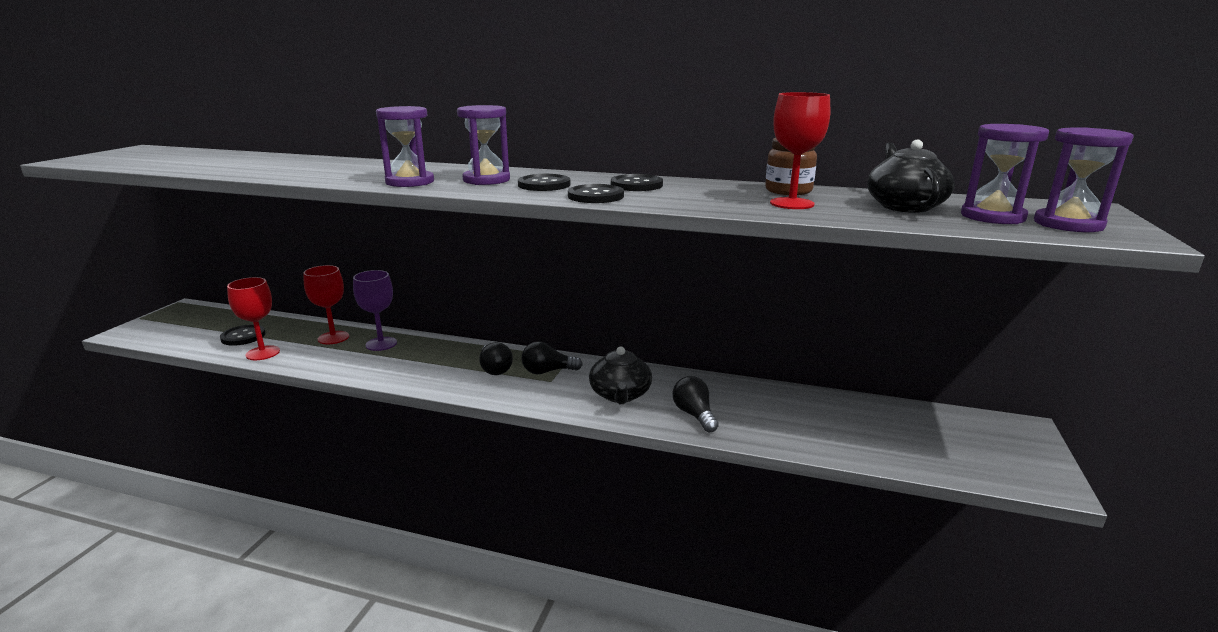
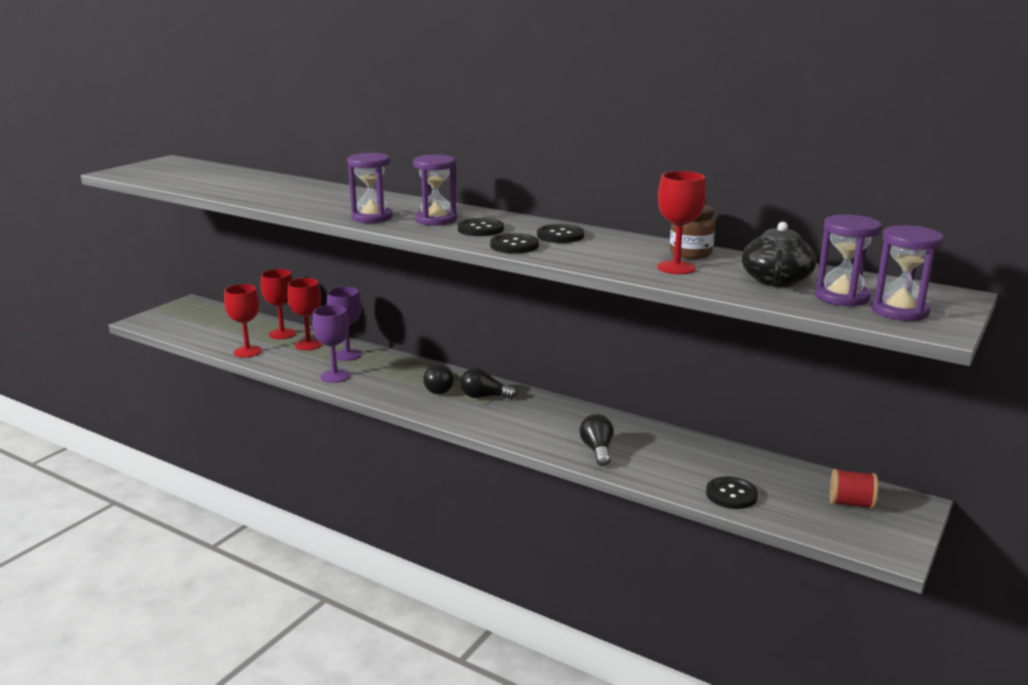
camera: 15 degrees right, 0 degrees up
black button [220,324,265,346] -> black button moved to [706,477,758,509]
black teapot [589,346,652,404] -> none
none -> red goblet [261,269,296,339]
none -> purple goblet [312,305,350,383]
none -> red spool [830,469,878,509]

